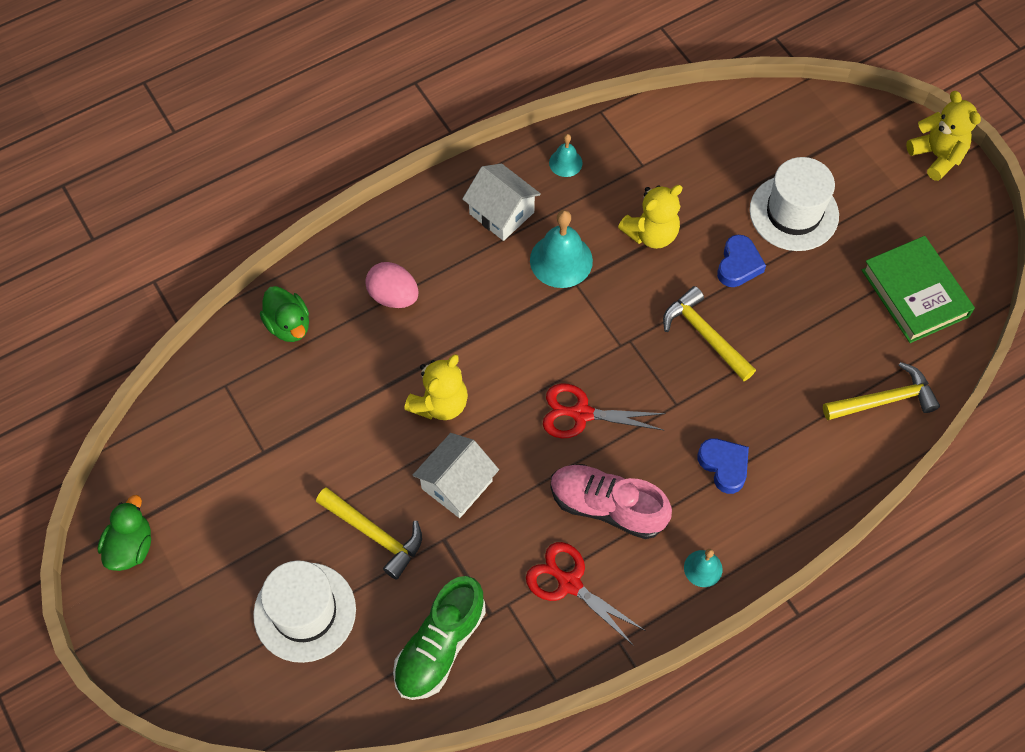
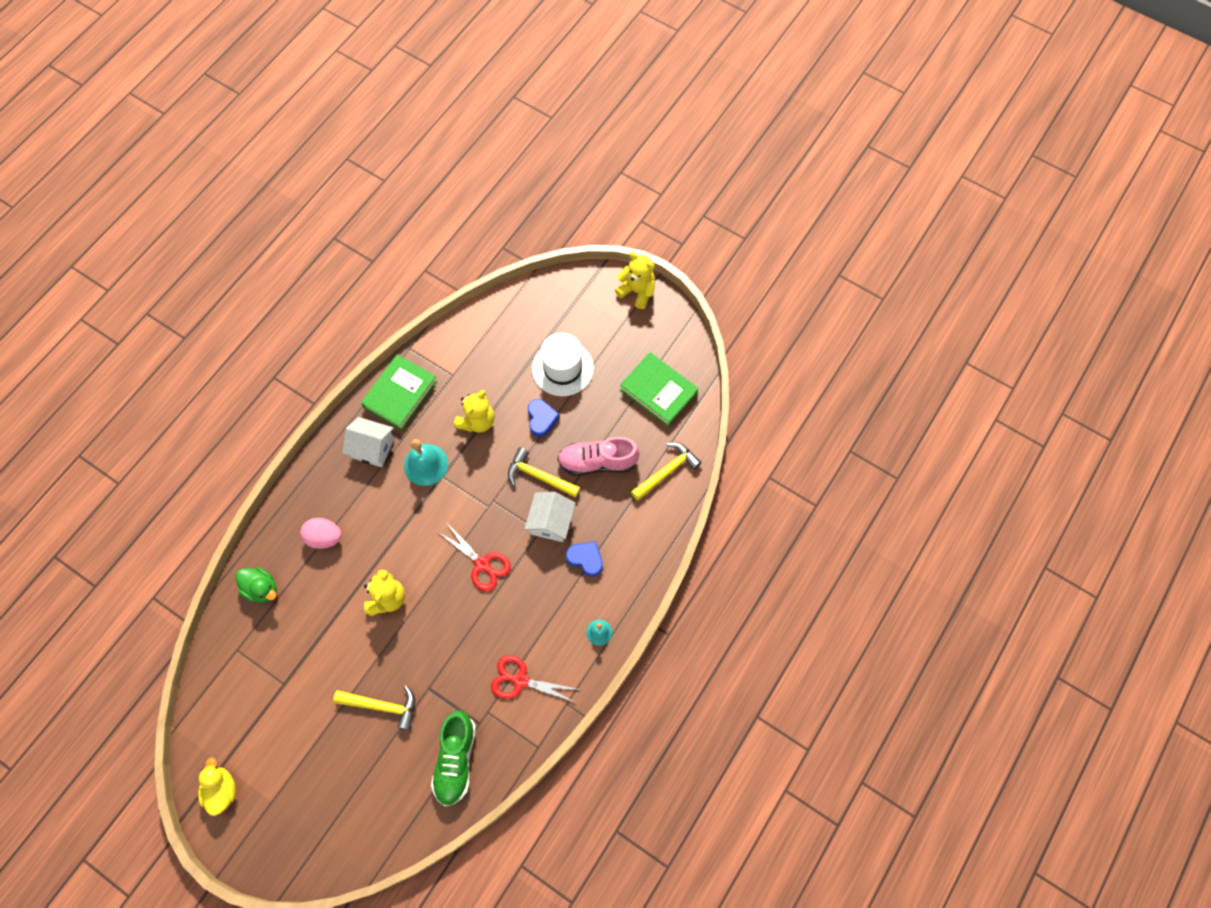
camera: 25 degrees left, 5 degrees up
green duck [98,495,151,571] -> yellow duck [198,757,236,816]
white hat [253,561,356,663] -> none
white house [413,433,499,518] -> white house moved to [525,492,576,542]
red scissors [543,384,666,438] -> red scissors turned 120 degrees counterclockwise [438,525,511,591]
turquoise bell [549,134,583,177] -> green book [361,354,438,430]
pink shoe [550,464,672,539] -> pink shoe moved to [557,437,640,476]

